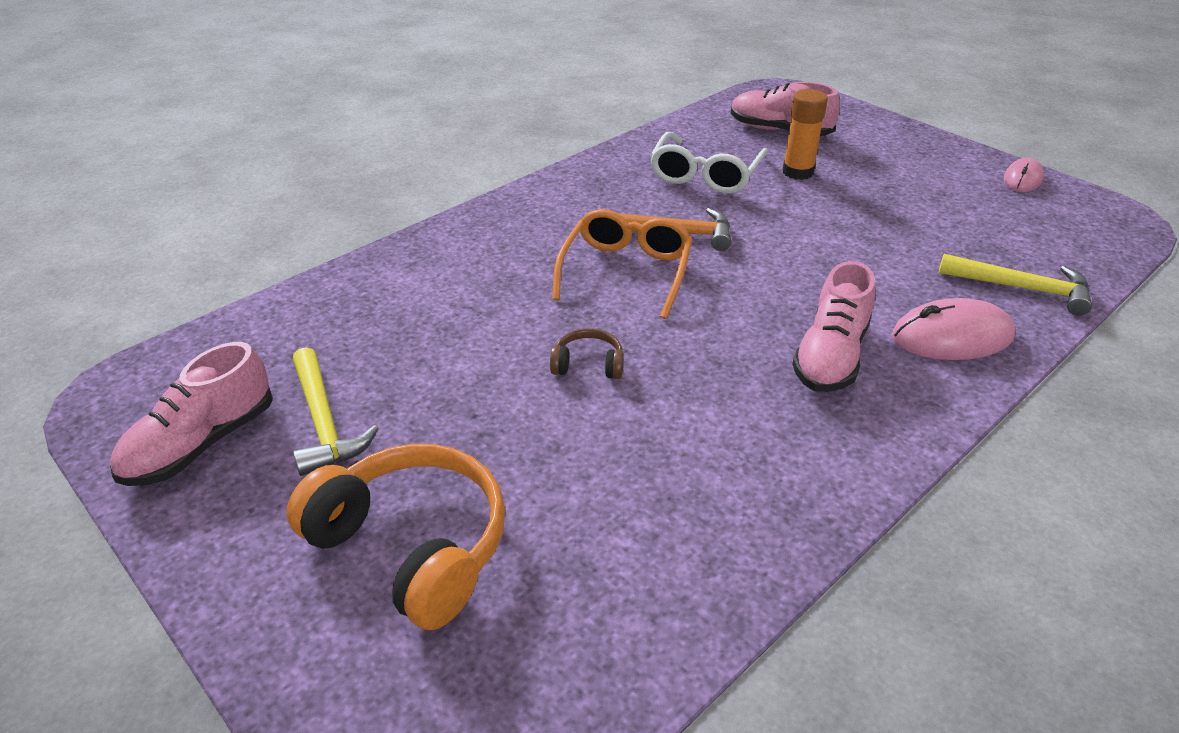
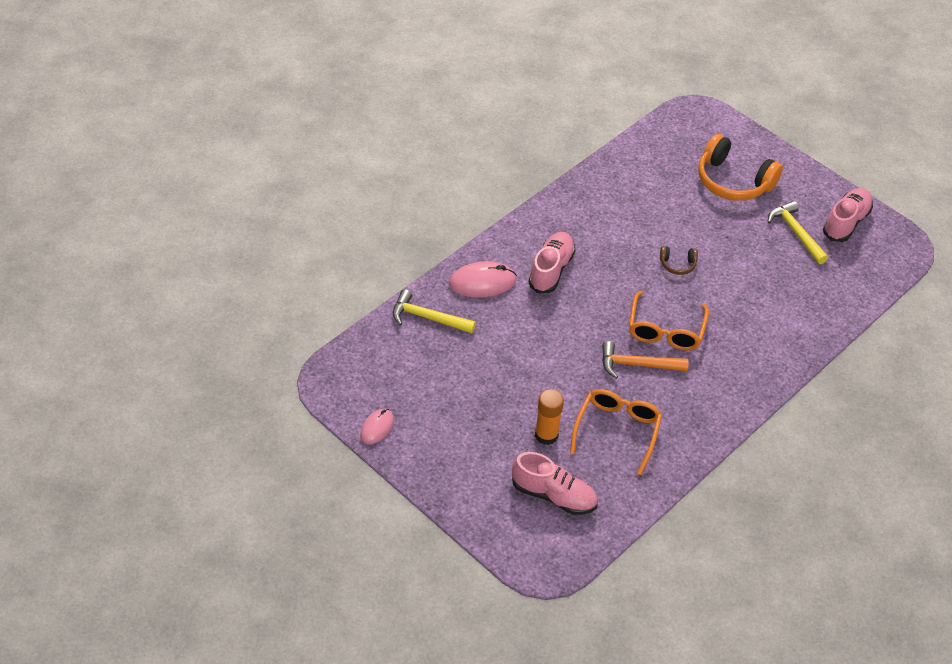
camera: 175 degrees right, 10 degrees up
white glasses [650,132,768,194] -> orange glasses [570,389,662,475]

